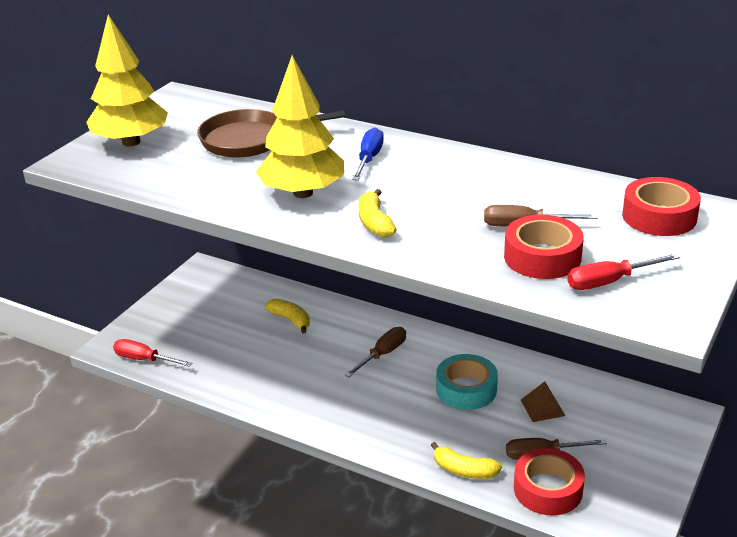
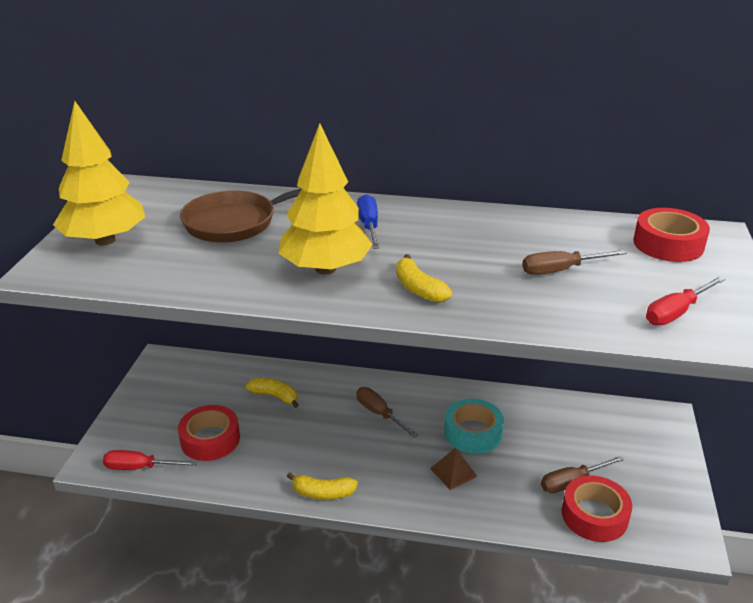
camera: 20 degrees left, 0 degrees up
brown screwdriver [345,327,406,377] -> brown screwdriver turned 60 degrees counterclockwise [356,387,418,438]
yellow banana [430,442,502,479] -> yellow banana moved to [287,472,358,500]
red tape [504,215,584,279] -> red tape moved to [178,405,240,461]
brown pyramid [521,381,565,422] -> brown pyramid moved to [430,448,478,490]

